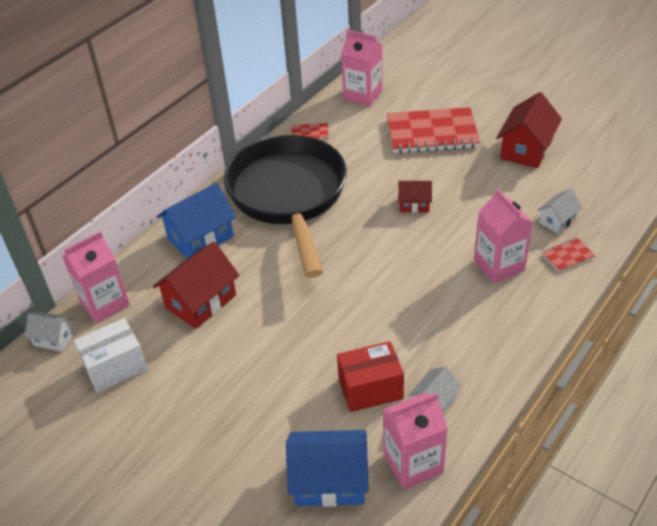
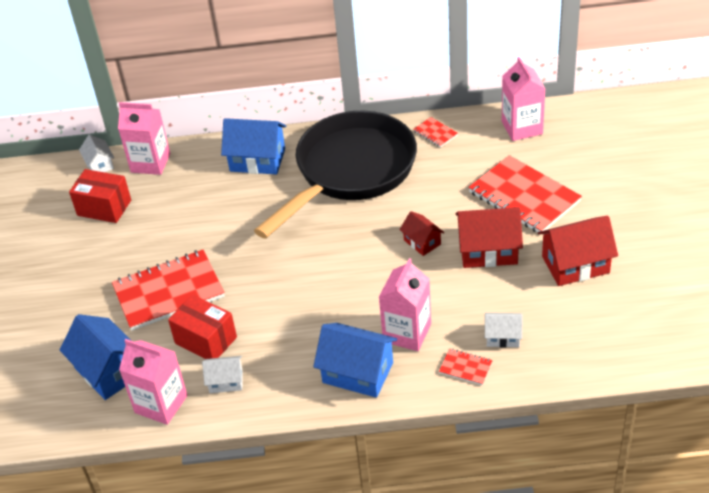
camera: 50 degrees right, 0 degrees up
white box [74,318,147,393] -> red box [69,169,131,223]
red house [153,242,239,329] -> red house moved to [456,207,523,268]
none -> red notebook [112,250,225,331]
none -> blue house [313,323,397,398]

